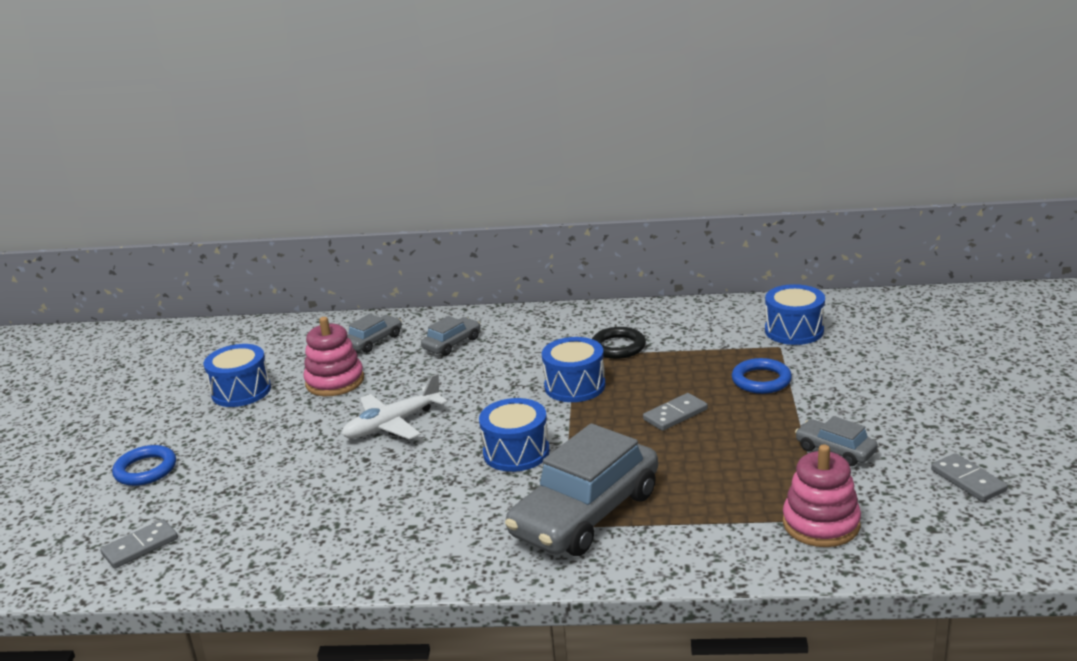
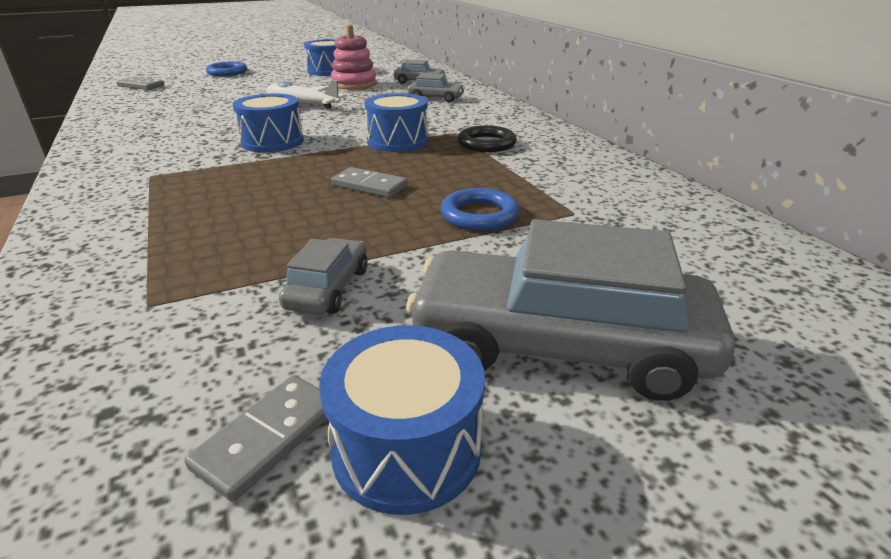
camera: 60 degrees right, 5 degrees up
grey car [505,423,658,556] -> grey car moved to [406,219,735,401]
blue drum [765,284,825,345] -> blue drum moved to [319,325,485,515]
pink stacking toy [783,444,861,547] -> none

